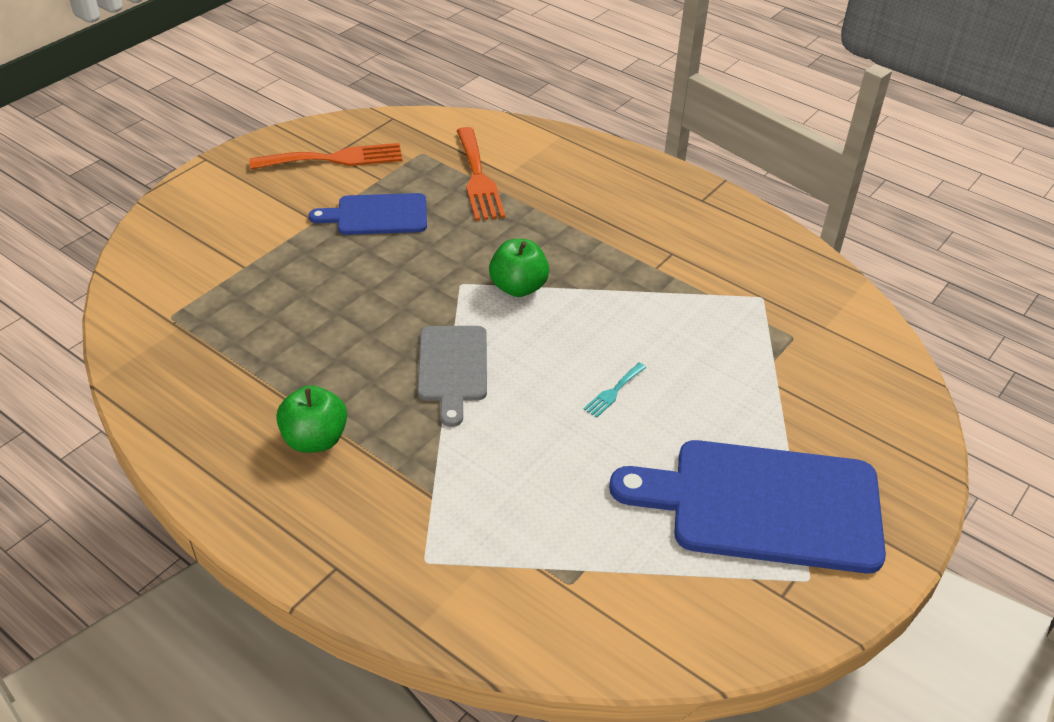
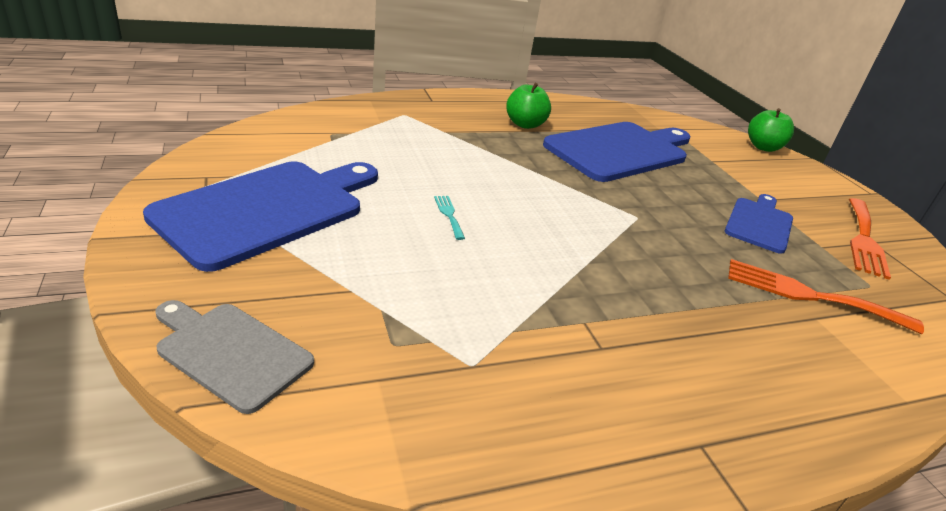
camera: 120 degrees right, 10 degrees down
grey cutting board [417,326,487,427] -> grey cutting board moved to [155,300,314,414]
green apple [489,239,549,297] -> green apple moved to [748,108,794,152]
none -> blue cutting board [543,122,691,182]

